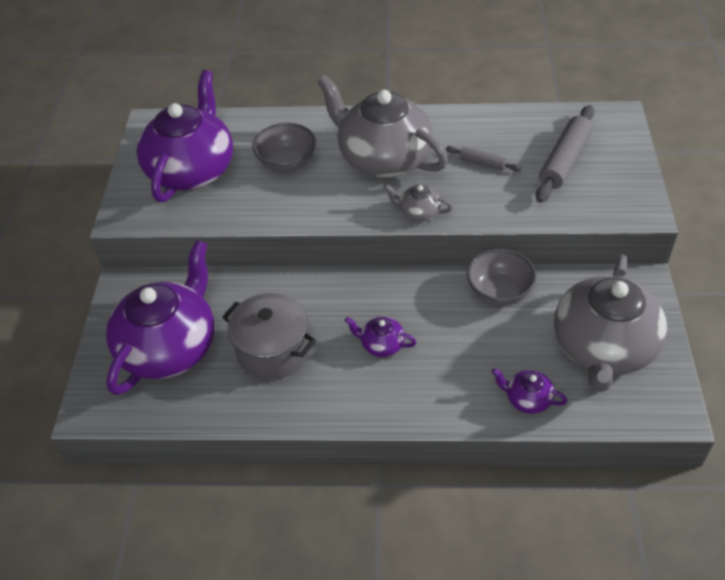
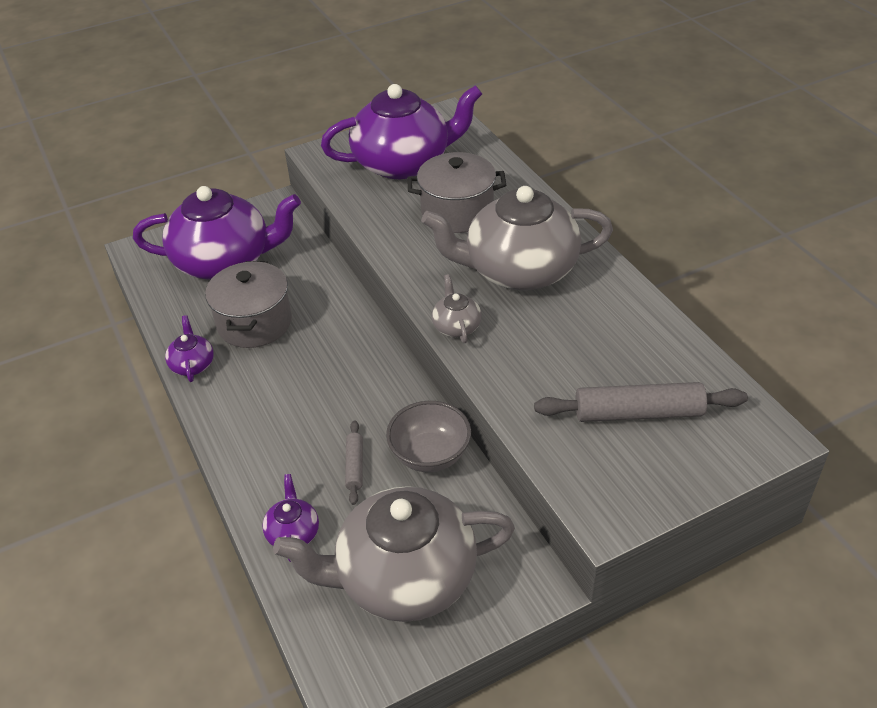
camera: 60 degrees right, 5 degrees down
grey bowl [252,123,316,172] -> grey pot [407,152,506,233]
grey teapot [317,75,448,177] -> grey teapot turned 105 degrees counterclockwise [421,186,613,291]
purple teapot [345,317,416,357] -> purple teapot moved to [165,315,214,382]
grey rolling pin [446,146,521,171] -> grey rolling pin moved to [345,420,363,505]

